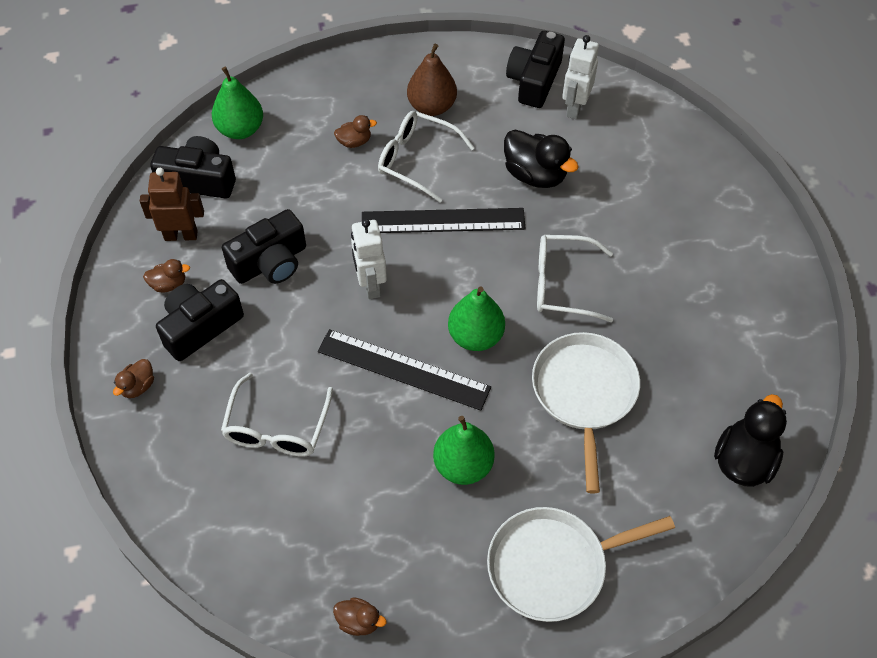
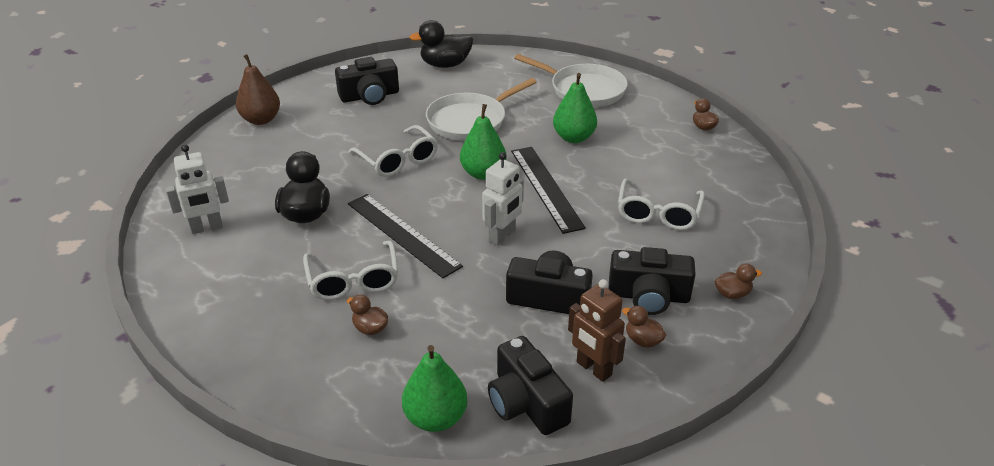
camera: 130 degrees left, 20 degrees down
white glasses [221,373,333,456] -> white glasses turned 135 degrees clockwise [618,179,705,230]
brown pear [407,44,457,116] -> brown pear moved to [236,54,280,125]
black camera [506,31,565,108] -> black camera moved to [335,57,399,105]

